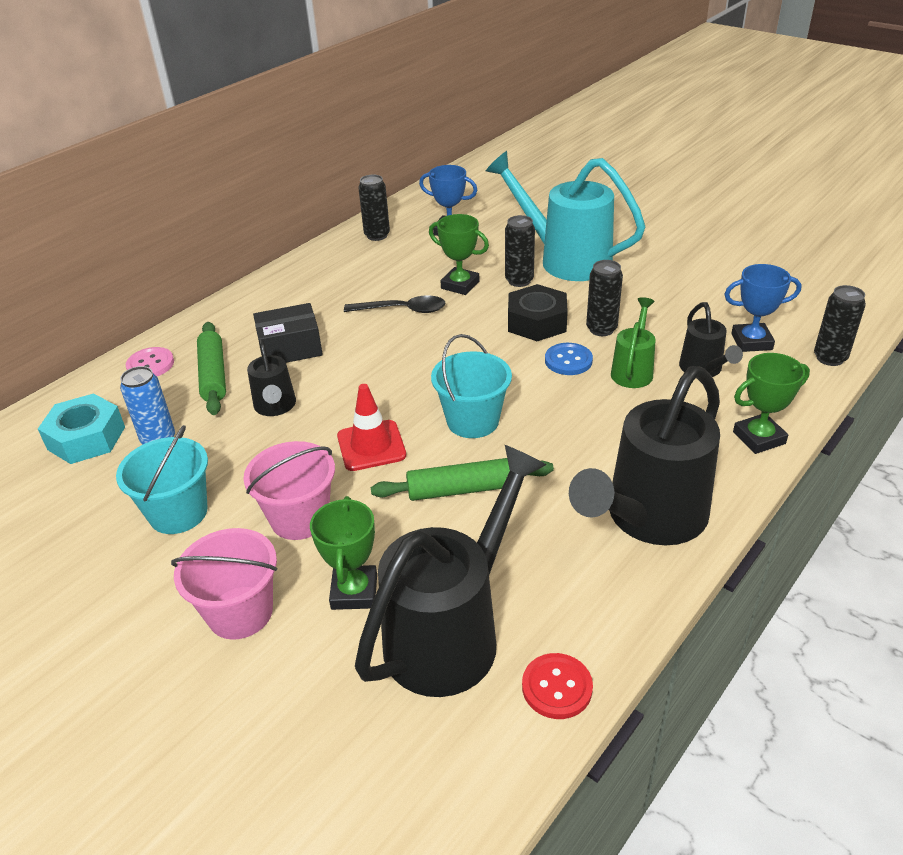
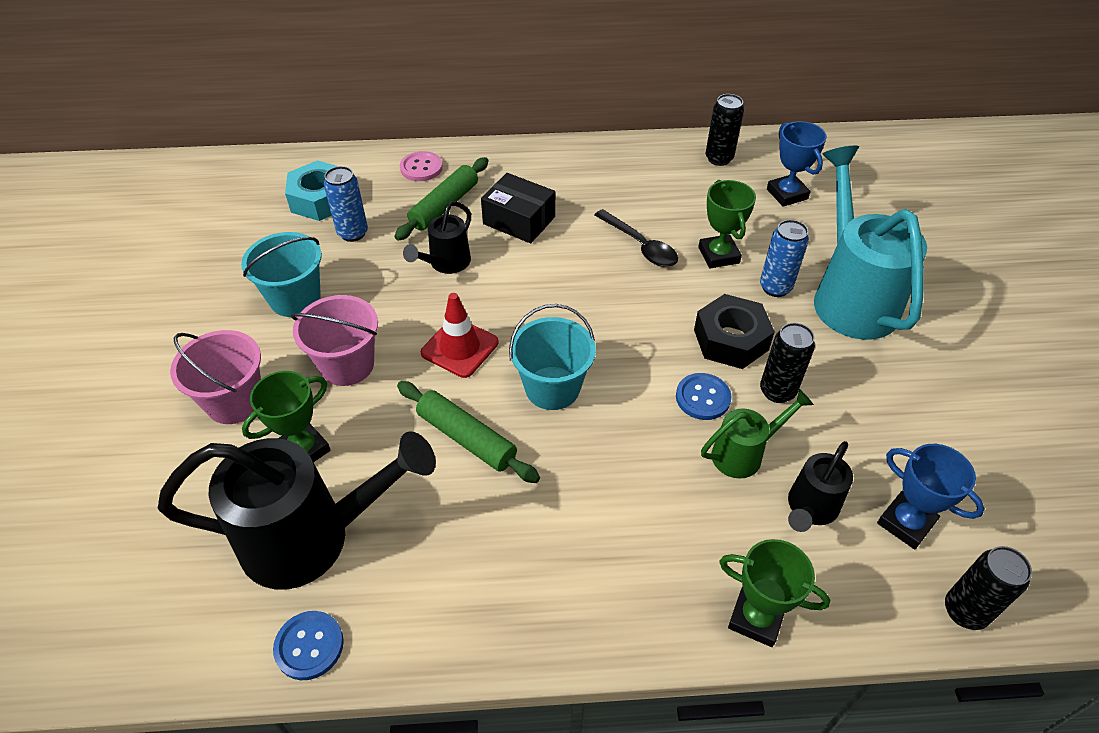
camera: 45 degrees right, 10 degrees up
black can [505,215,535,287] -> blue can [760,220,809,297]
red button [522,653,593,719] -> blue button [273,611,344,680]
black watering can [569,366,720,545] -> none

